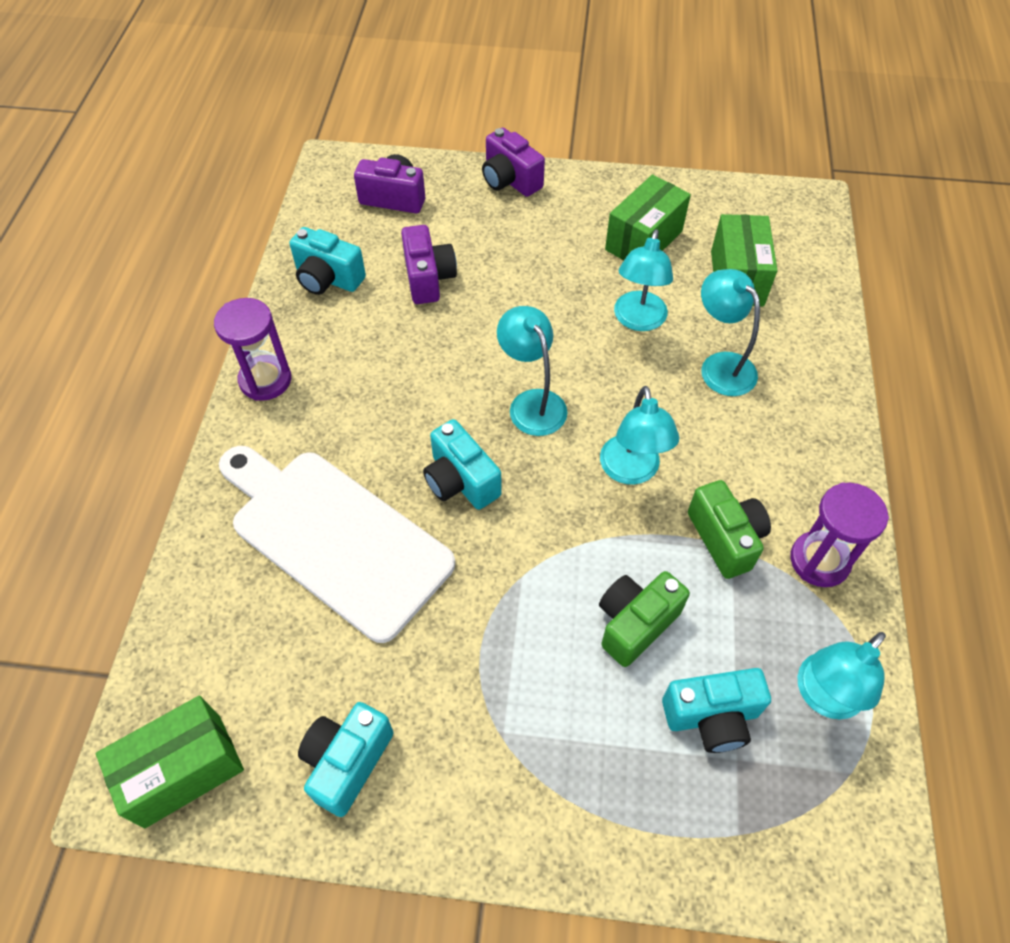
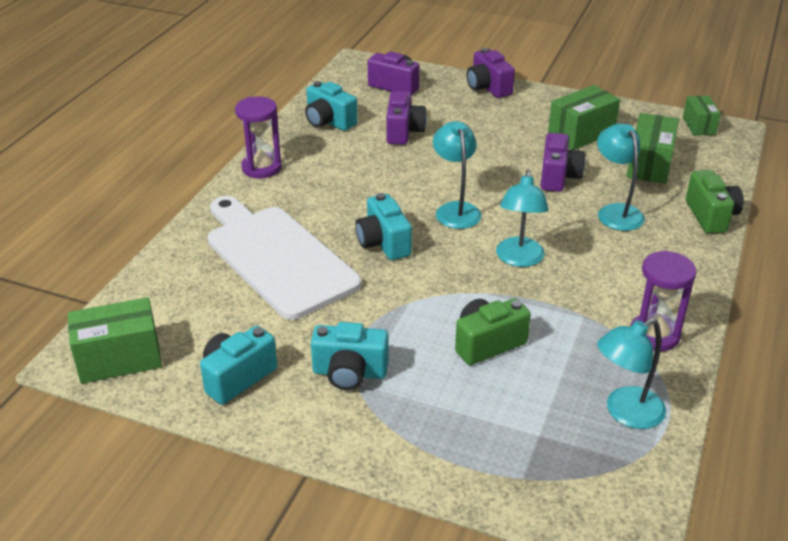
camera: 15 degrees right, 20 degrees down
turquoise lamp [614,229,673,331] -> purple camera [541,133,585,192]
turquoise camera [662,668,771,753] -> turquoise camera moved to [311,322,389,390]
green camera [688,480,771,579] -> green camera moved to [686,170,744,233]
none -> green box [683,96,721,136]

